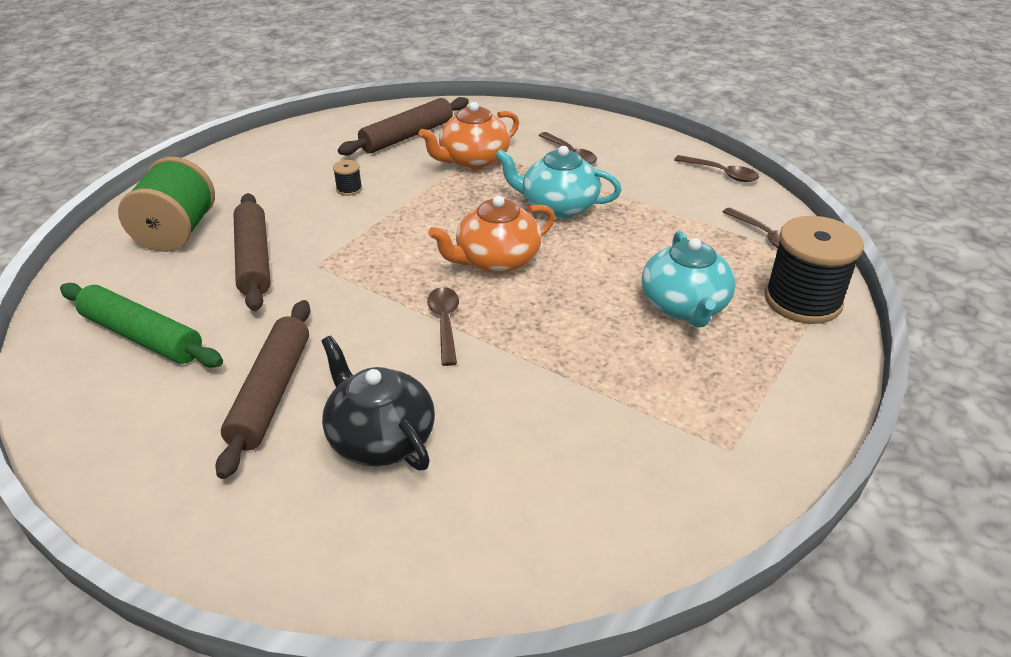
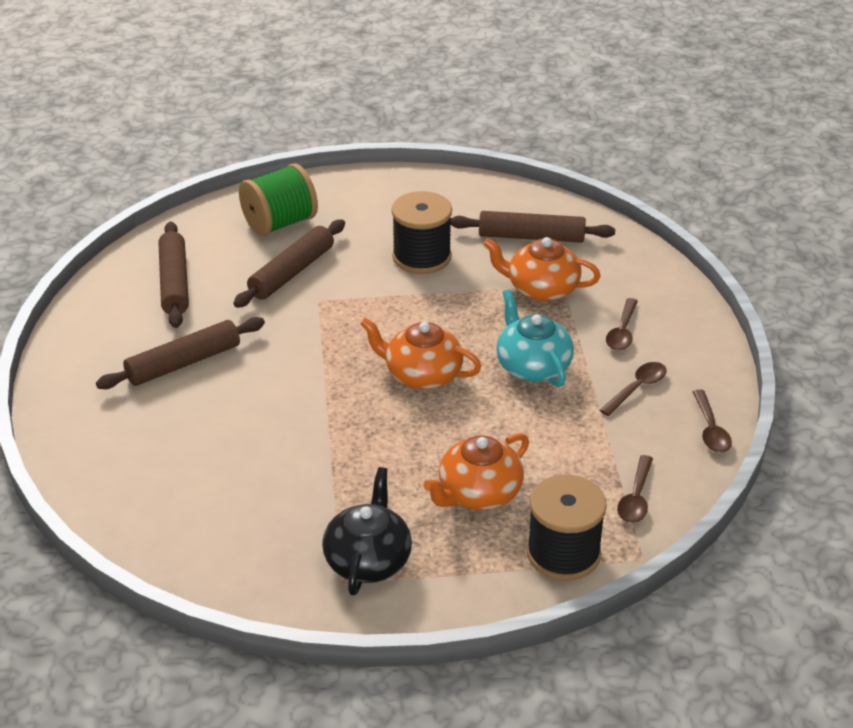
camera: 50 degrees right, 0 degrees up
green rolling pin [60,283,223,367] -> brown rolling pin [159,221,189,328]
black teapot [322,335,435,470] -> black teapot moved to [322,467,412,595]
black spool [333,160,362,196] -> black spool [392,191,452,274], size x2.43
brown spoon [427,287,459,366] -> brown spoon moved to [600,362,666,416]
turquoise teapot [642,231,736,327] -> orange teapot [423,433,529,510]

